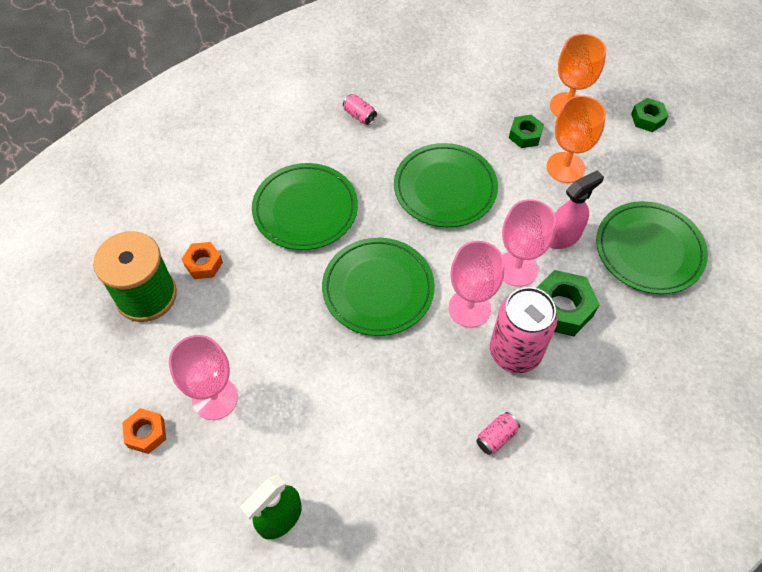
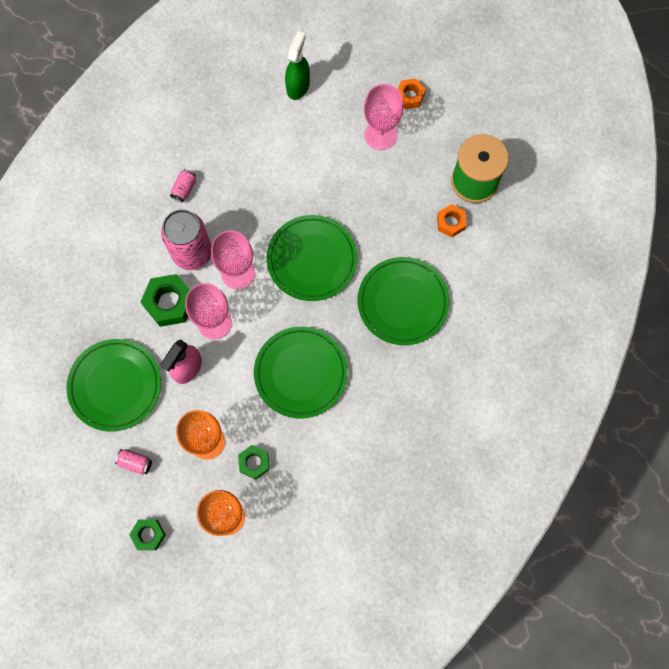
camera: 155 degrees right, 15 degrees up
pink can [343,94,377,125] -> pink can moved to [115,449,152,475]

